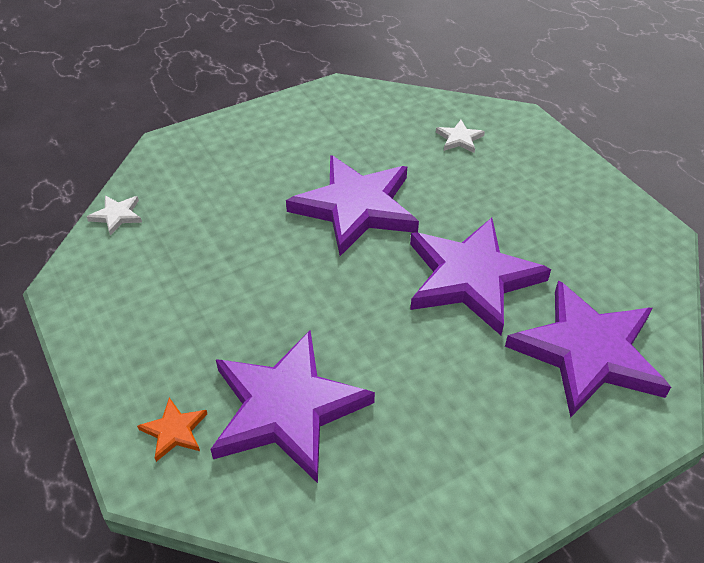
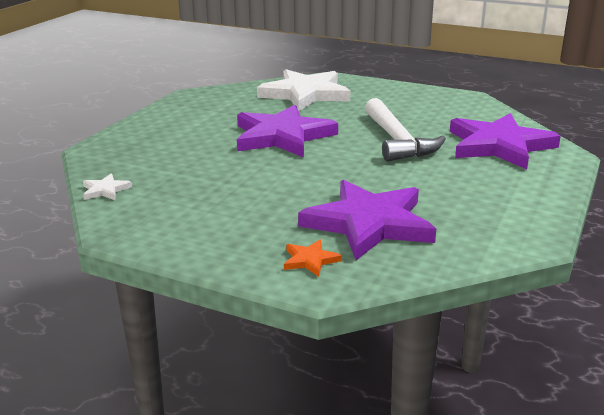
camera: 35 degrees left, 20 degrees down
purple star [410,218,551,335] -> white hammer [365,98,446,162]
white star [436,120,485,153] -> white star [257,69,350,111], size x2.47

